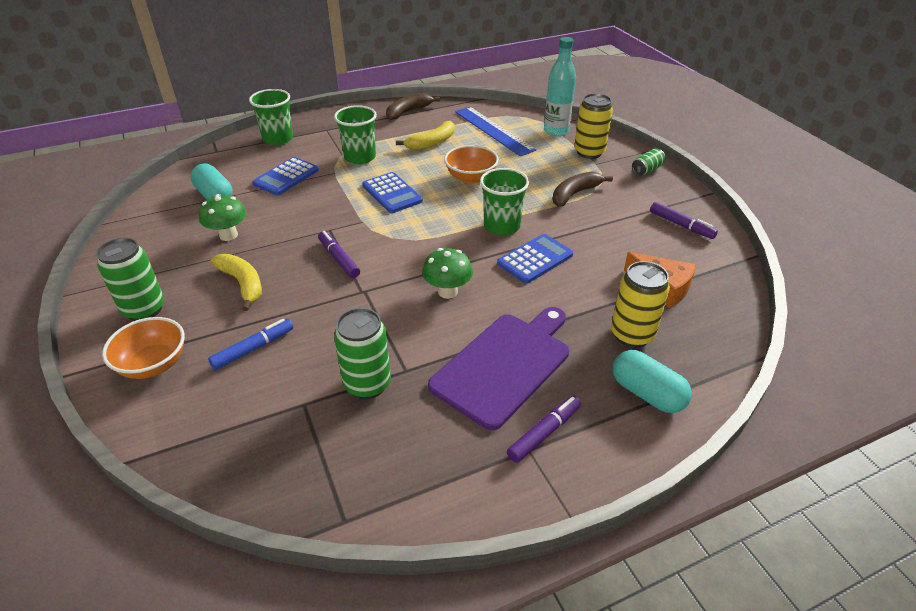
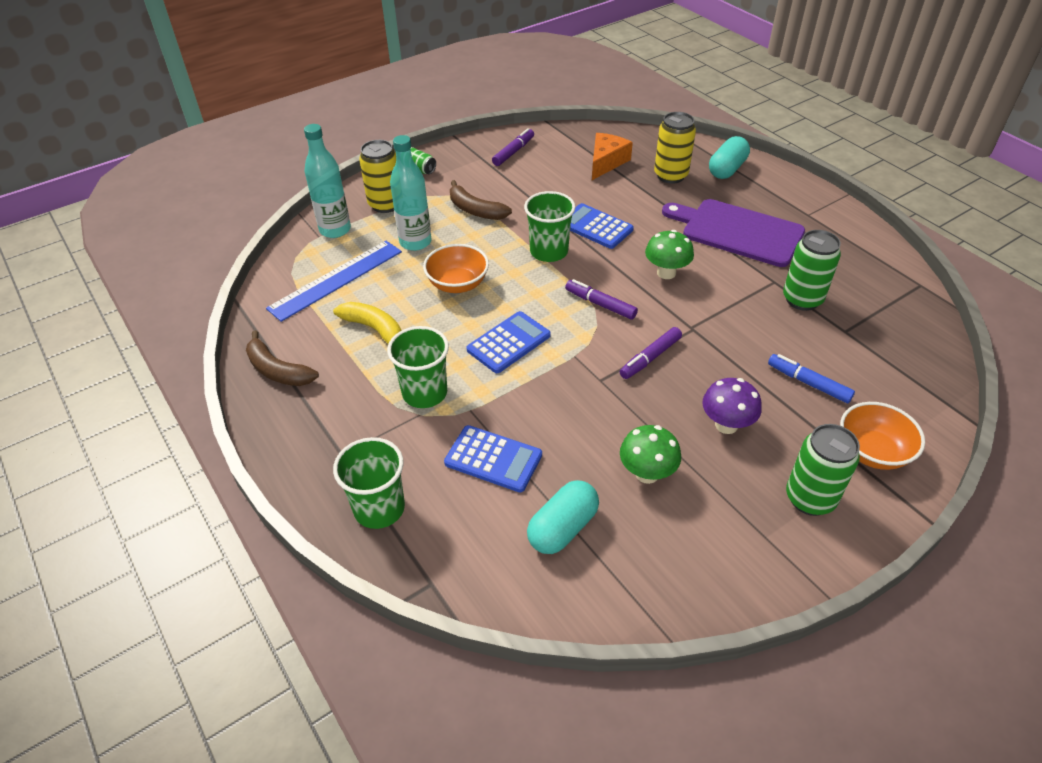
camera: 100 degrees left, 5 degrees up
yellow banana [211,254,262,311] -> purple mushroom [702,378,762,434]
purple marker [507,395,581,463] -> purple marker moved to [565,279,638,320]
none -> turquoise bottle [390,135,432,251]

